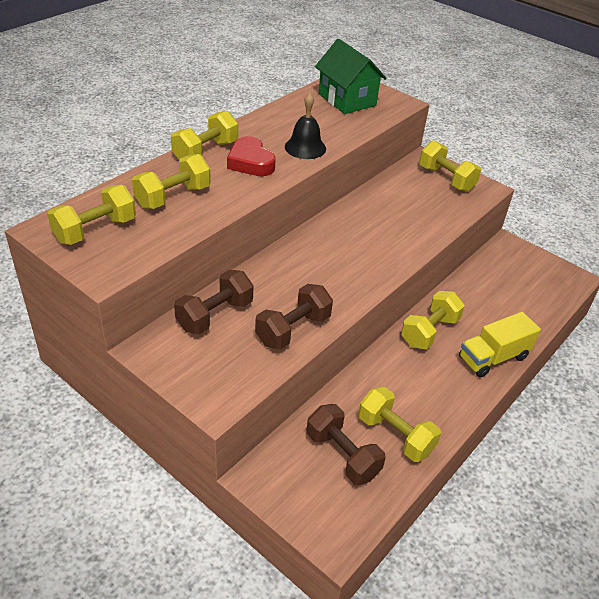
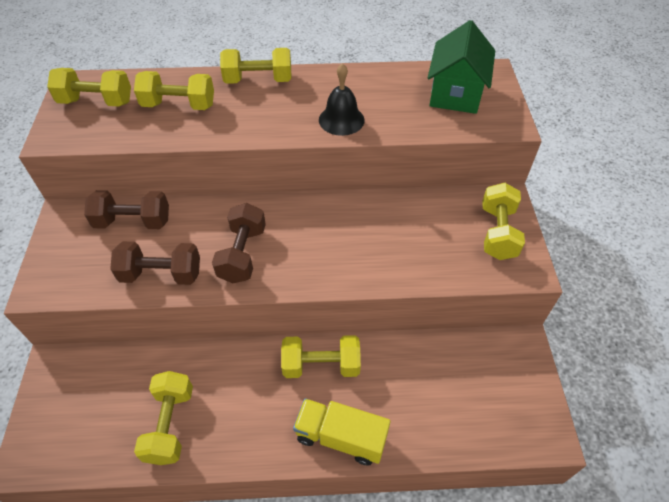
camera: 50 degrees right, 10 degrees up
red heart [227,136,276,176] -> none
brown dumbbell [307,404,386,485] -> brown dumbbell moved to [212,203,266,283]

